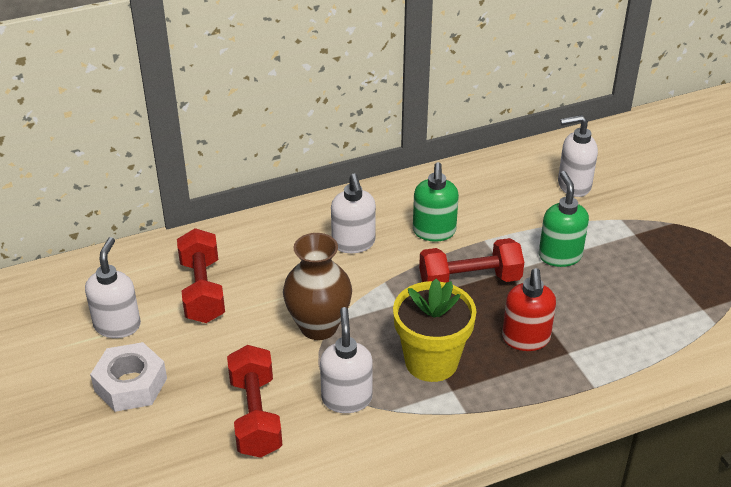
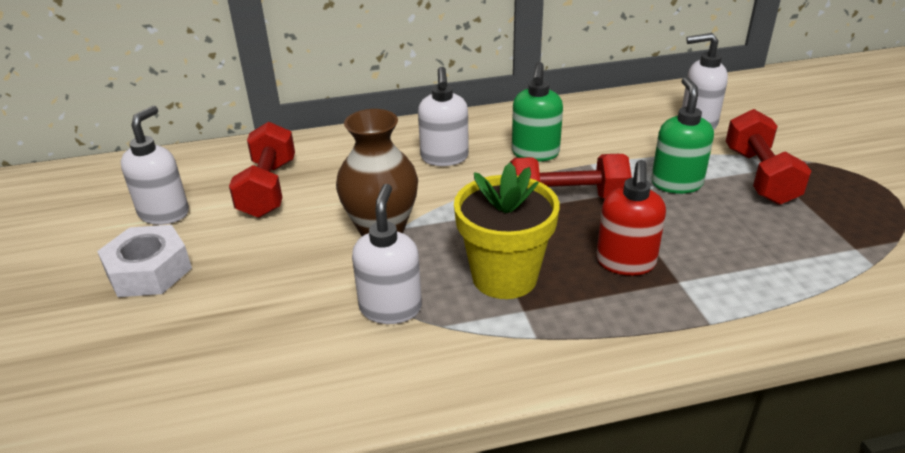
camera: 10 degrees right, 5 degrees down
red dumbbell [227,345,282,458] -> red dumbbell moved to [726,109,811,205]

